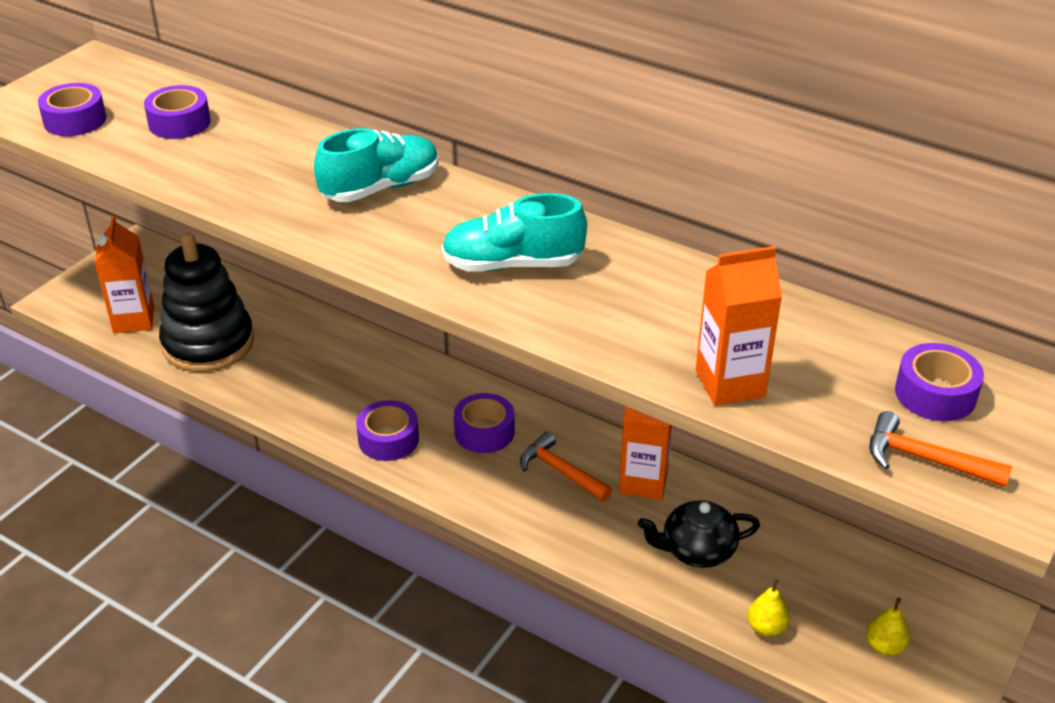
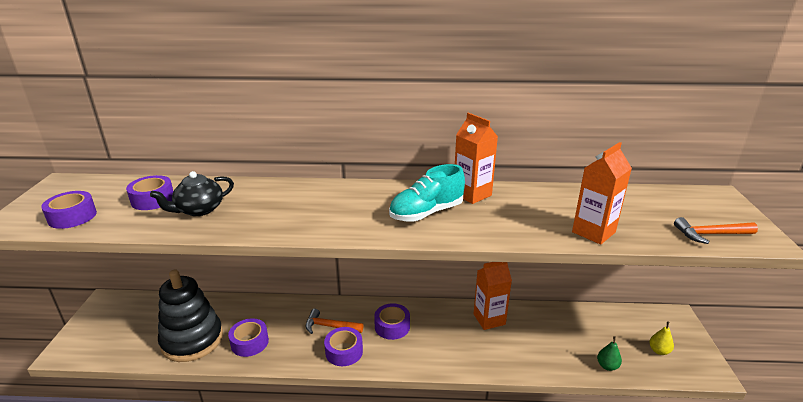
camera: 30 degrees left, 10 degrees down
orange carton [95,216,154,333] -> orange carton moved to [455,113,498,204]
turquoise shoe [314,128,439,202] -> none
orange hammer [520,432,612,501] -> orange hammer moved to [306,309,364,334]
black teapot [638,500,760,568] -> black teapot moved to [150,171,234,216]
yellow pear [747,578,790,637] -> green pear [597,336,622,371]
purple tape [895,343,984,421] -> purple tape moved to [228,318,269,357]

